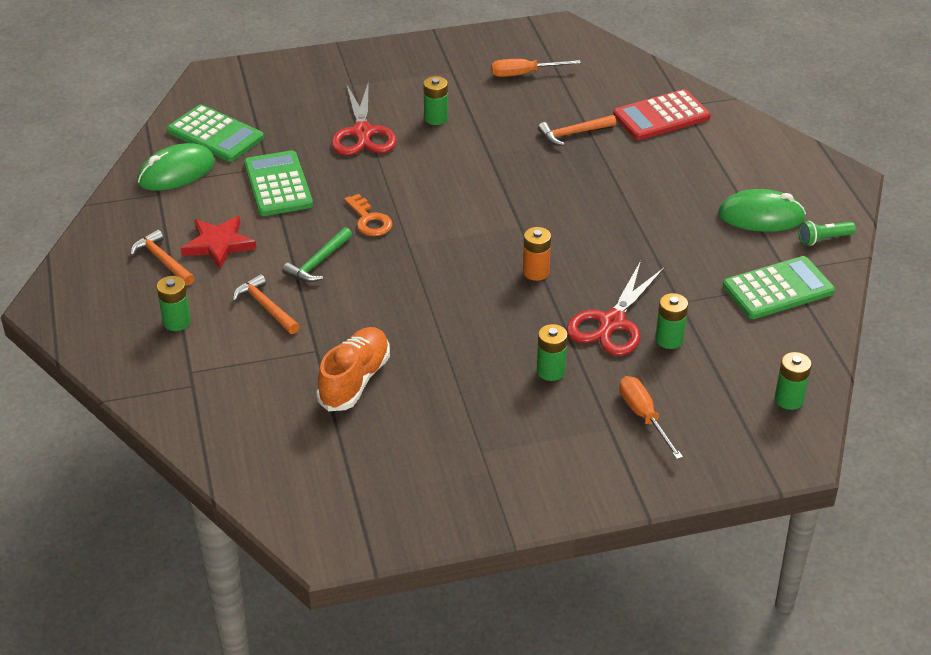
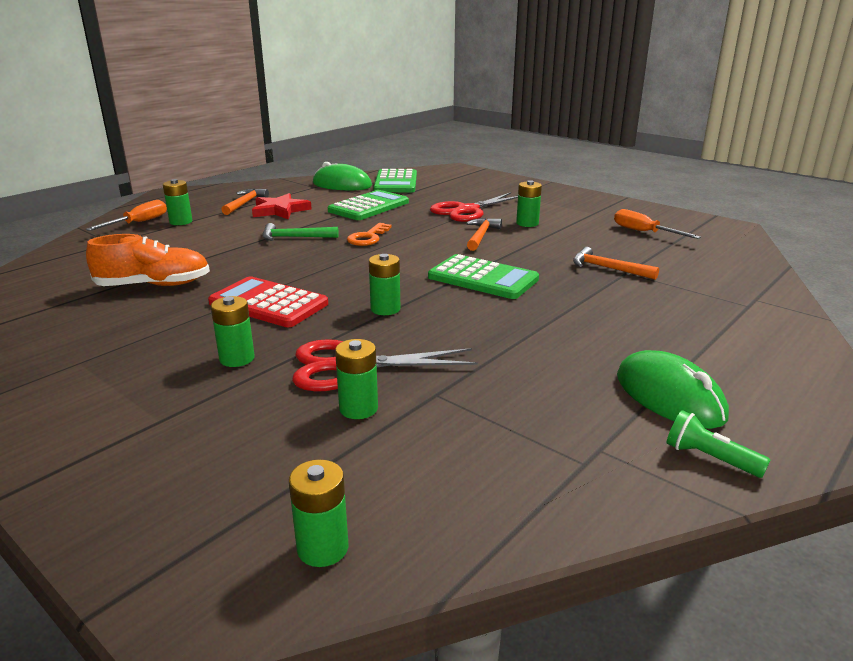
camera: 55 degrees right, 15 degrees down
orange hammer [233,274,300,334] -> orange hammer moved to [466,218,502,251]
orange battery [523,227,551,281] -> green battery [369,254,401,315]
red calculator [613,89,711,140] -> red calculator moved to [208,276,328,327]
orange screwdriver [619,376,683,459] -> orange screwdriver moved to [86,200,167,231]
green calculator [723,256,835,319] -> green calculator moved to [428,254,539,299]

